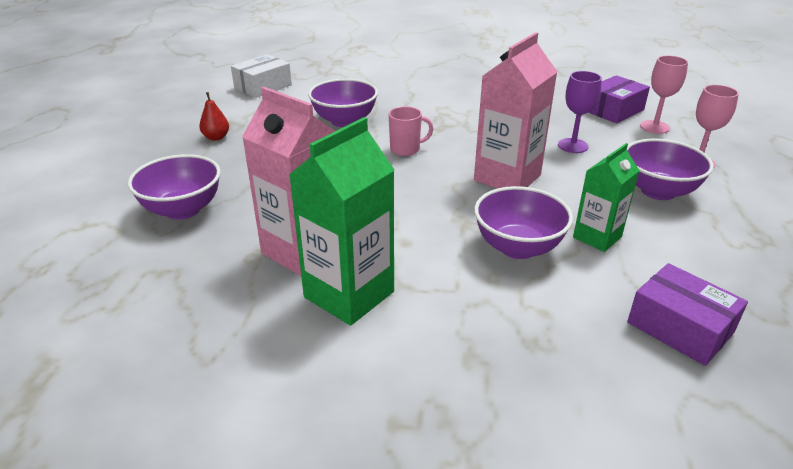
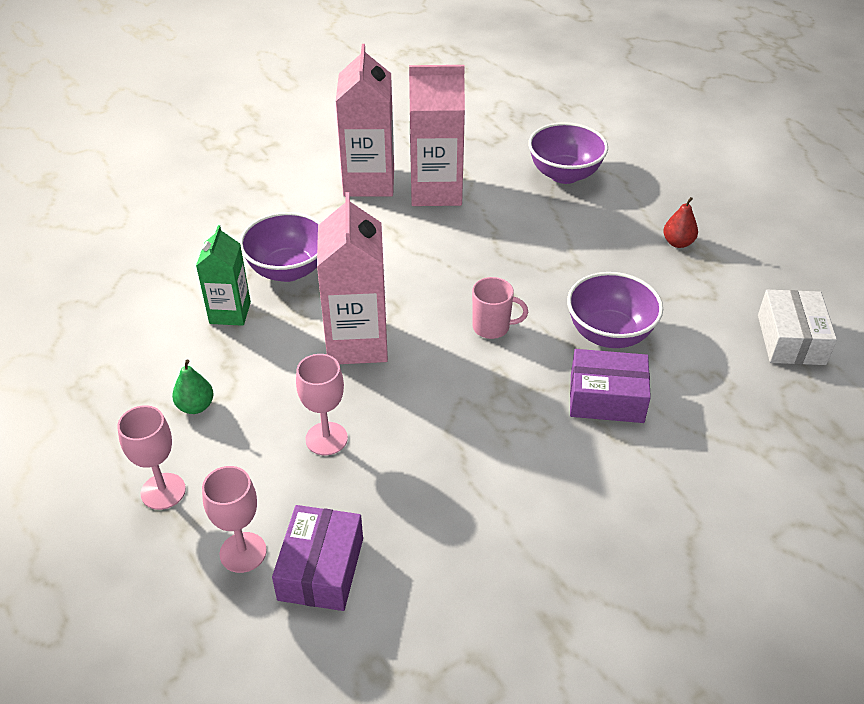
camera: 140 degrees right, 10 degrees up
green carton [289,117,394,326] -> pink carton [336,44,394,197]
pink mug [389,106,433,156] -> pink mug turned 120 degrees counterclockwise [472,277,528,339]
purple goblet [558,71,602,153] -> pink goblet [296,354,348,456]
purple bowl [627,139,714,200] -> green pear [172,359,214,414]
purple box [627,263,748,366] -> purple box moved to [570,349,651,423]

